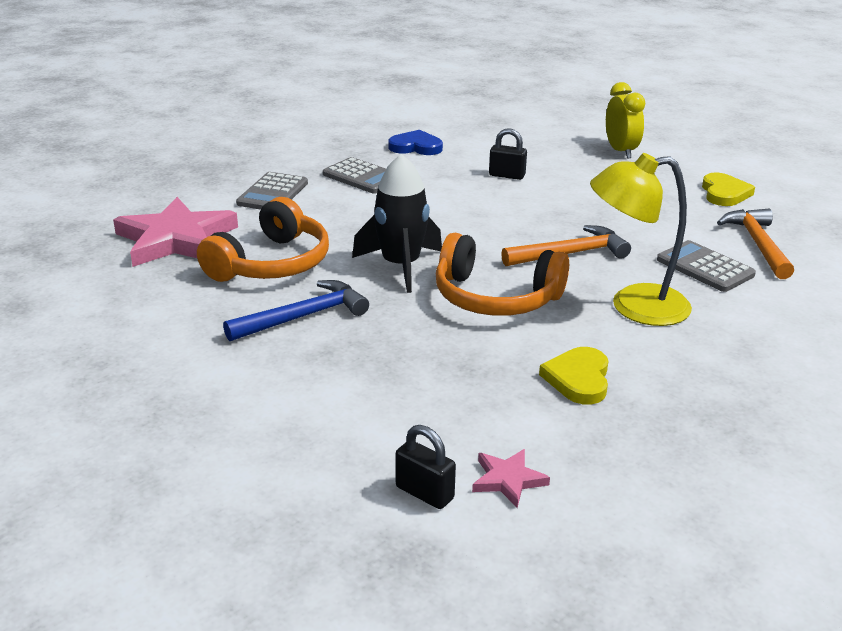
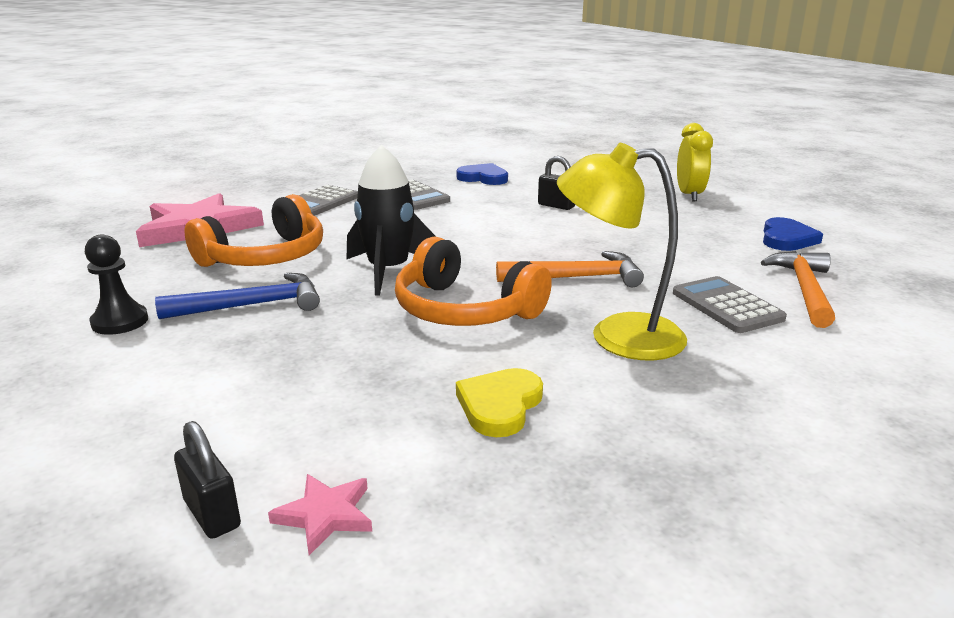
camera: 15 degrees right, 5 degrees down
yellow heart [702,173,755,206] -> blue heart [763,217,823,251]
none -> black pawn [85,235,148,335]

